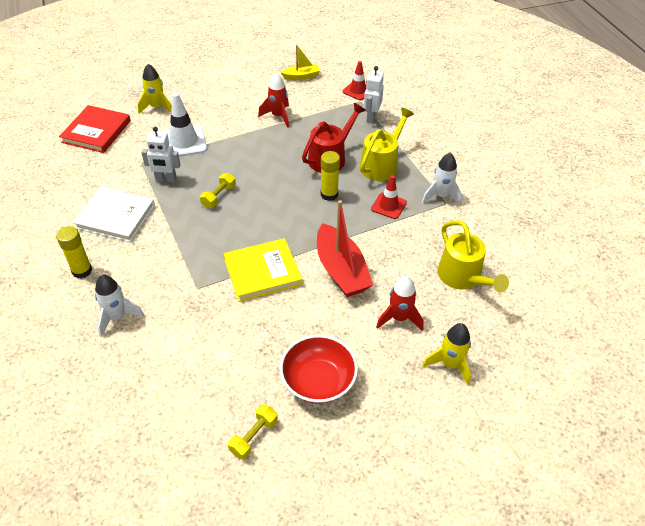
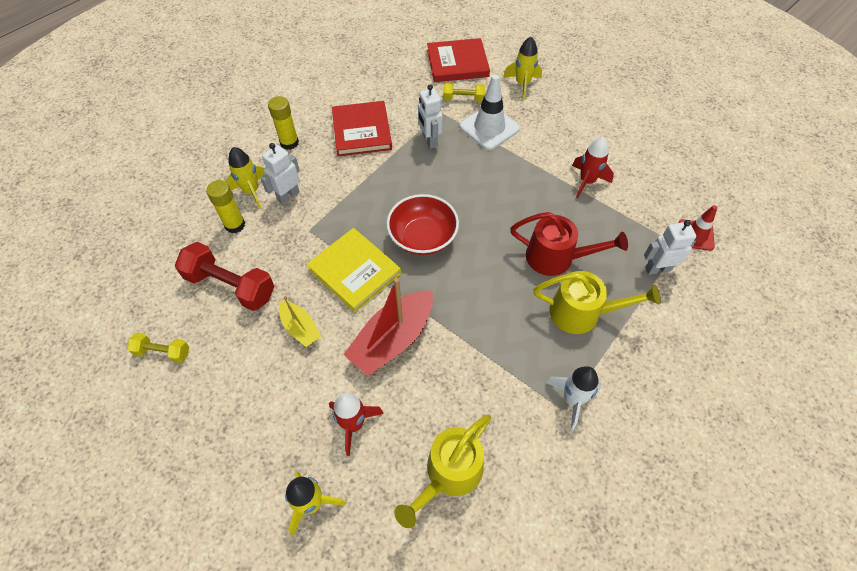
camera: 65 degrees right, 10 degrees up
white book [73,187,155,242] -> red book [332,101,392,157]
white rocket [95,274,144,337] -> yellow rocket [225,147,265,209]
yellow dumbbell [200,173,236,208] -> yellow dumbbell moved to [443,83,485,102]
red bowl [280,335,358,404] -> red bowl moved to [386,194,459,255]
yellow boat [281,45,320,80] -> yellow boat moved to [279,296,321,347]
yellow glue stick [321,151,340,201] -> yellow glue stick moved to [206,180,245,233]
red traffic cone [371,175,407,219] -> none
none -> red dumbbell [175,242,274,311]
none -> white robot [260,143,300,205]

